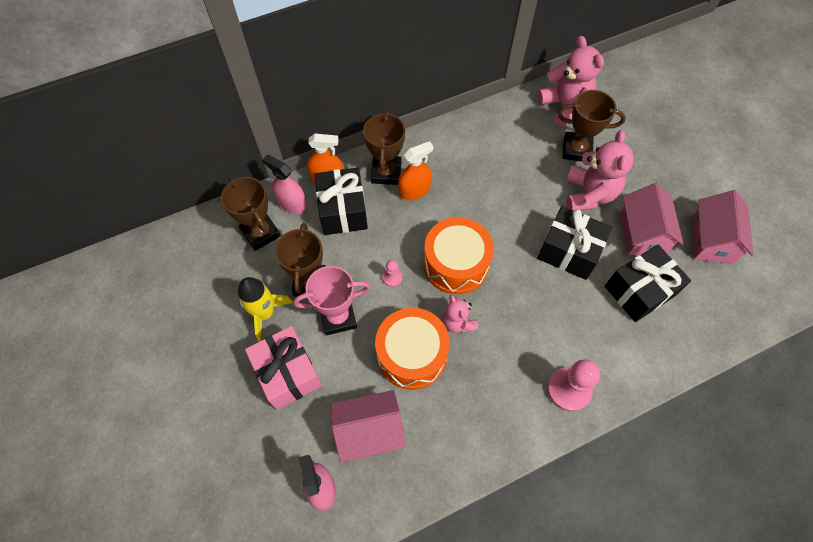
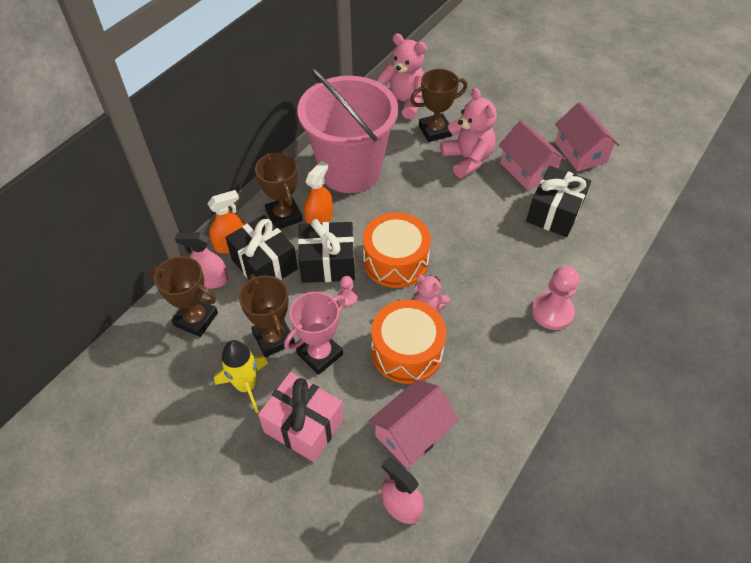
camera: 30 degrees left, 10 degrees down
black gift [537,206,612,280] -> black gift moved to [298,219,355,283]
none -> pink bucket [297,67,398,193]

